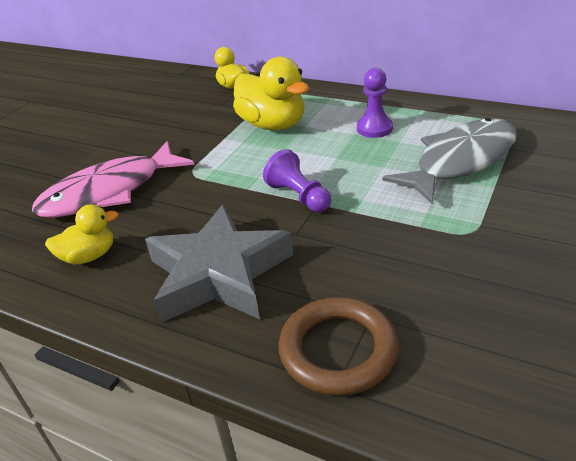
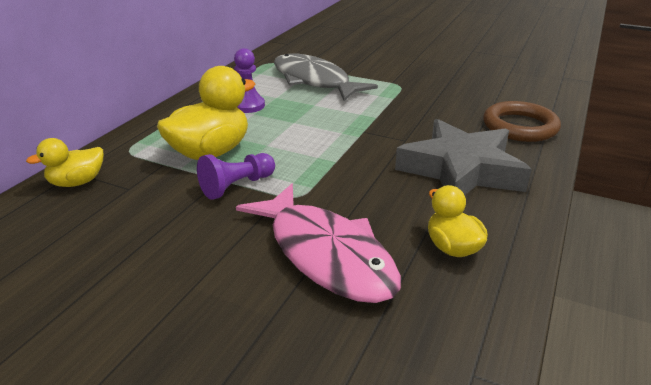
camera: 95 degrees left, 5 degrees down
purple pawn [263,149,331,212] -> purple pawn moved to [197,153,275,200]

